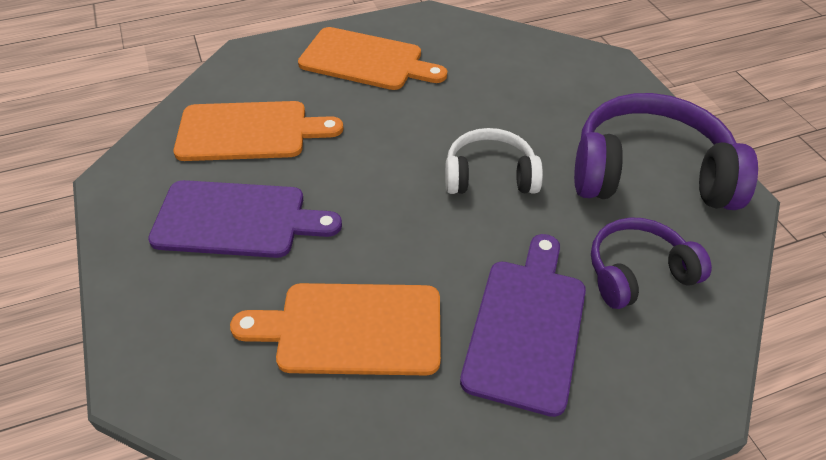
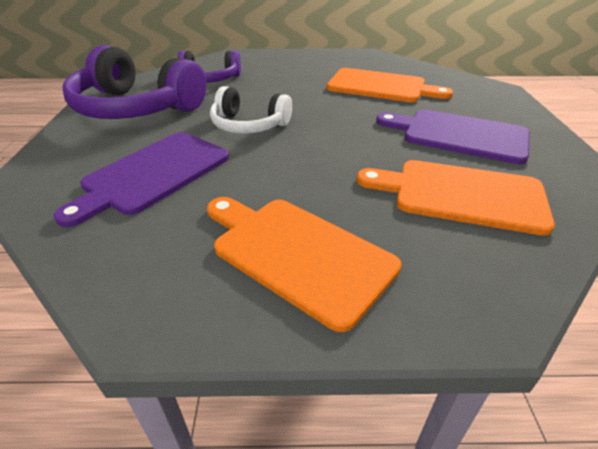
camera: 160 degrees left, 10 degrees down
purple cutting board [460,234,586,417] -> purple cutting board moved to [54,132,229,227]

